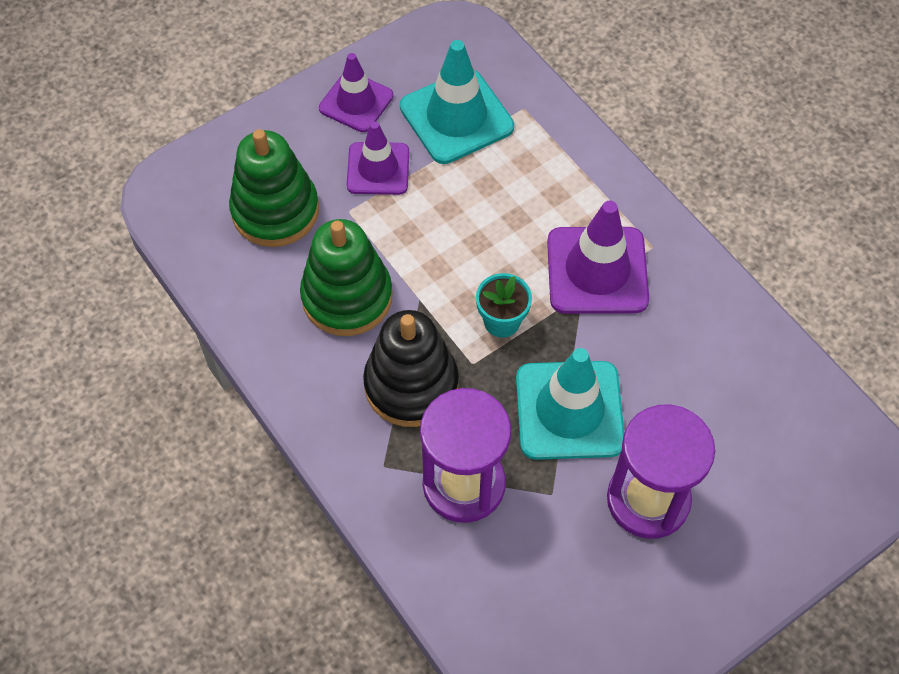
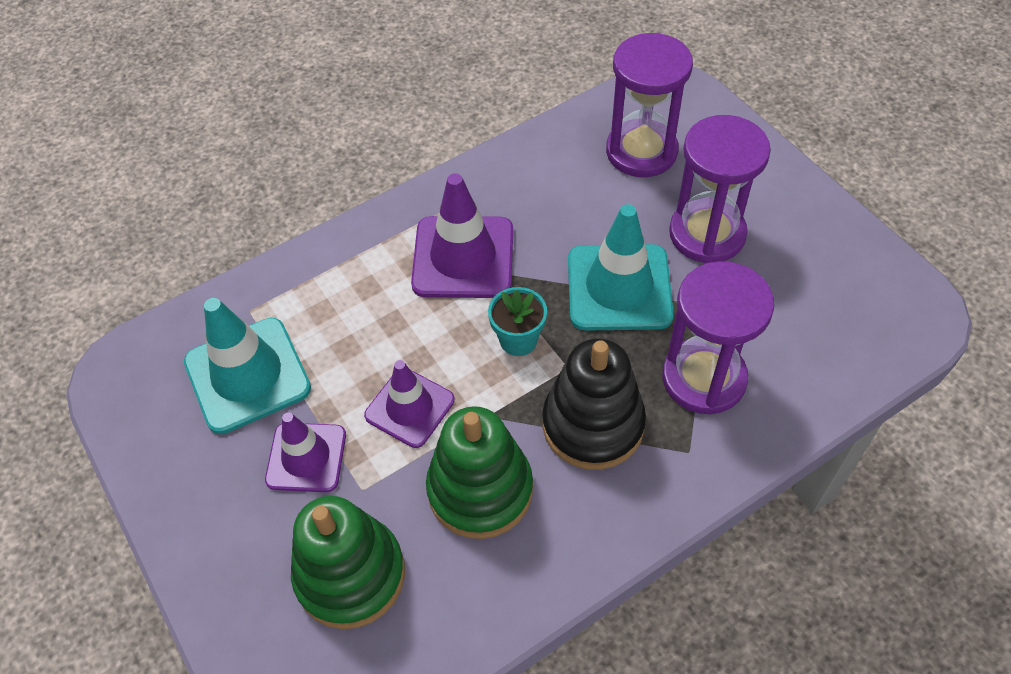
camera: 85 degrees left, 5 degrees down
purple traffic cone [319,53,393,132] -> purple traffic cone moved to [364,360,455,448]
none -> purple hourglass [606,33,693,177]

